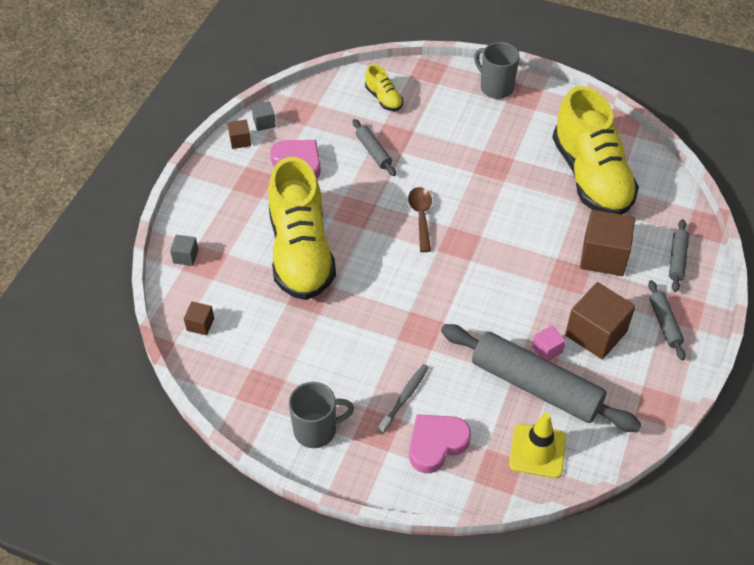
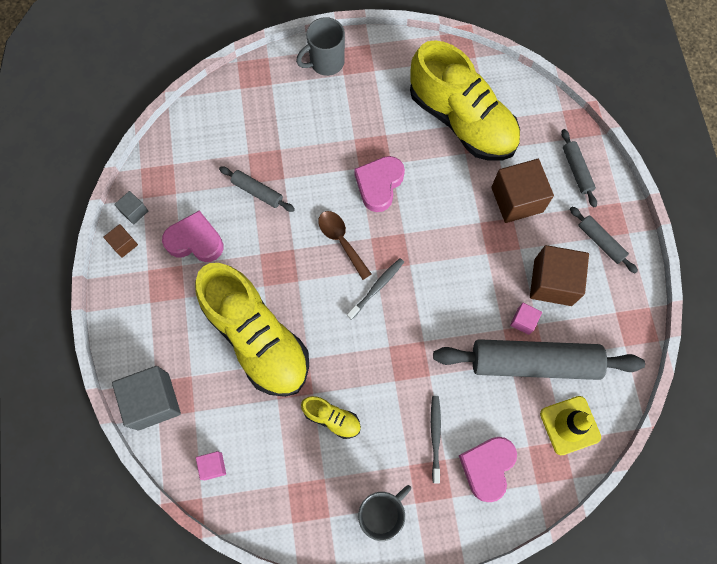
camera: 30 degrees left, 20 degrees up
grey cube [170,235,198,266] -> grey cube [112,366,181,431], size x2.06
brown cube [184,302,214,335] -> pink cube [196,451,226,480]
yellow shoe [365,64,403,111] -> yellow shoe moved to [301,396,361,439]
grey mug [474,42,519,99] -> grey mug turned 45 degrees counterclockwise [296,17,345,76]
none -> grey toothbrush [347,258,404,320]
none -> pink heart [354,156,405,212]

